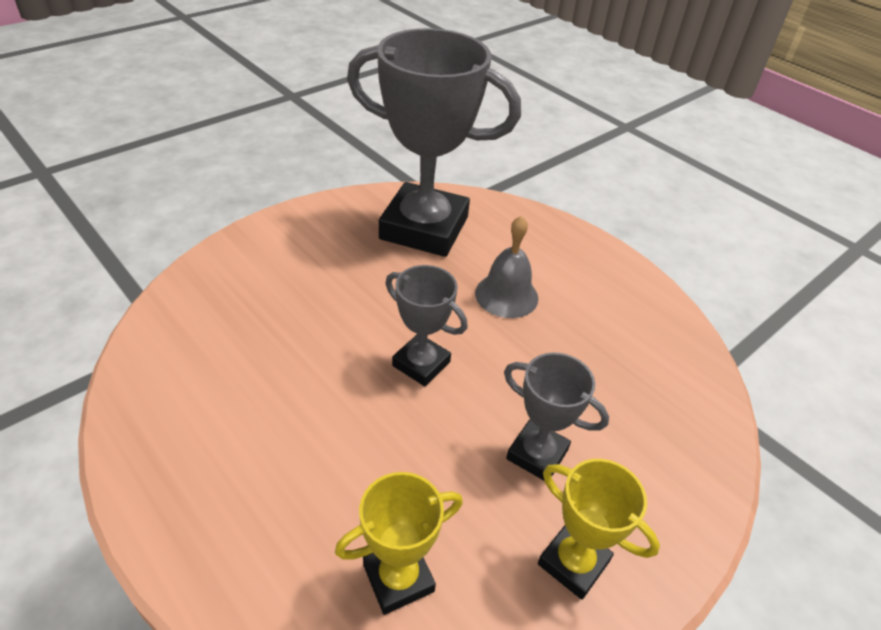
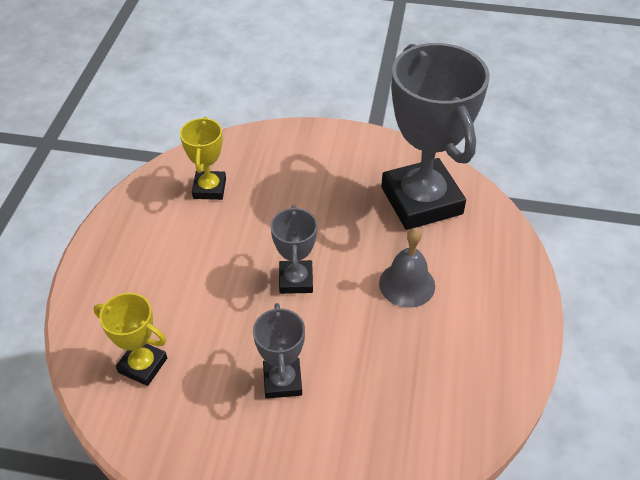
camera: 55 degrees right, 5 degrees up
yellow trophy [538,459,660,600] -> yellow trophy moved to [180,117,226,200]

